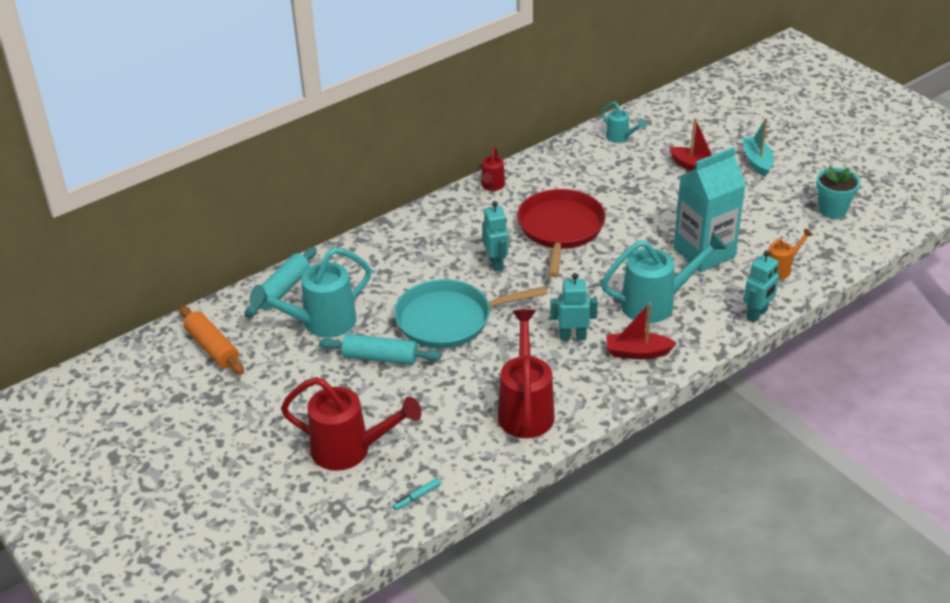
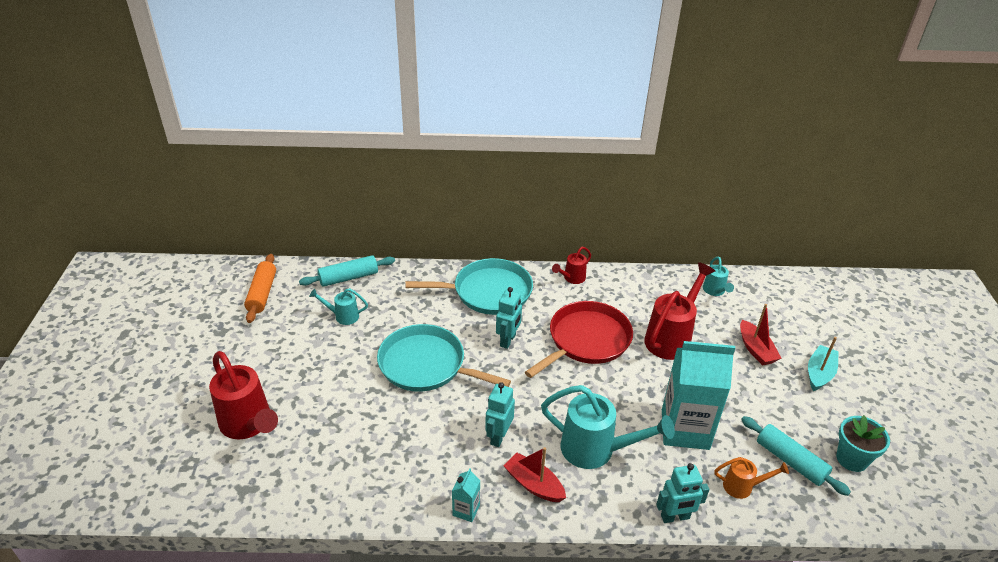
camera: 35 degrees right, 0 degrees up
turquoise watering can [249,247,372,338] -> turquoise watering can [309,288,368,325], size x0.52
turquoise rolling pin [319,334,441,365] -> turquoise rolling pin moved to [741,416,851,496]
turquoise marker [392,478,441,510] -> none
red watering can [498,309,555,438] -> red watering can moved to [644,262,715,360]
turquoise robot [550,273,598,341] -> turquoise robot turned 105 degrees counterclockwise [485,382,515,447]
none -> turquoise pan [405,258,533,315]
none -> turquoise carton [452,468,480,522]

